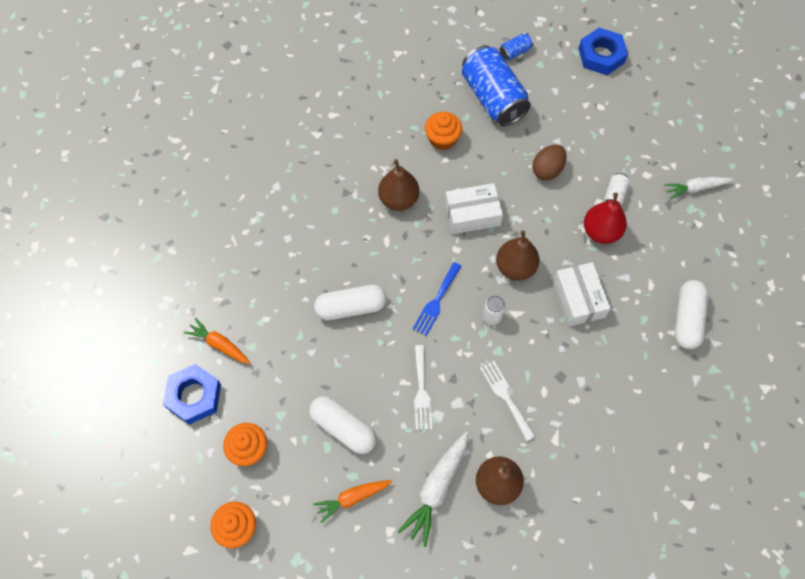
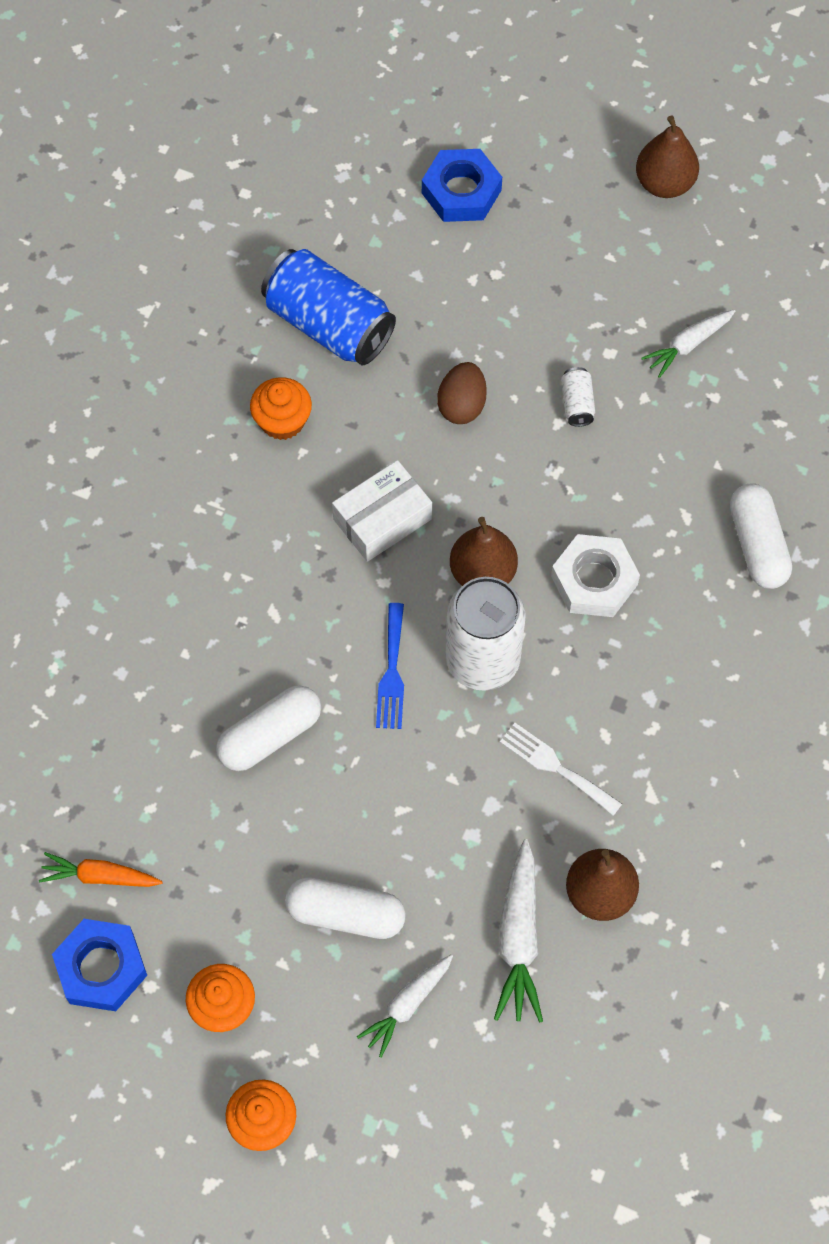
camera: 25 degrees left, 0 degrees up
orange carrot [313,480,392,523] -> white carrot [357,954,453,1058]
brown pear [378,159,419,211] -> brown pear moved to [636,116,699,198]
white fork [414,345,432,430] -> none
white can [482,296,505,325] -> white can [445,577,526,691], size x2.36
blue can [500,33,533,60] -> none
white box [553,262,611,326] -> white nut [551,534,640,617]
red pear [584,193,627,244] -> none

